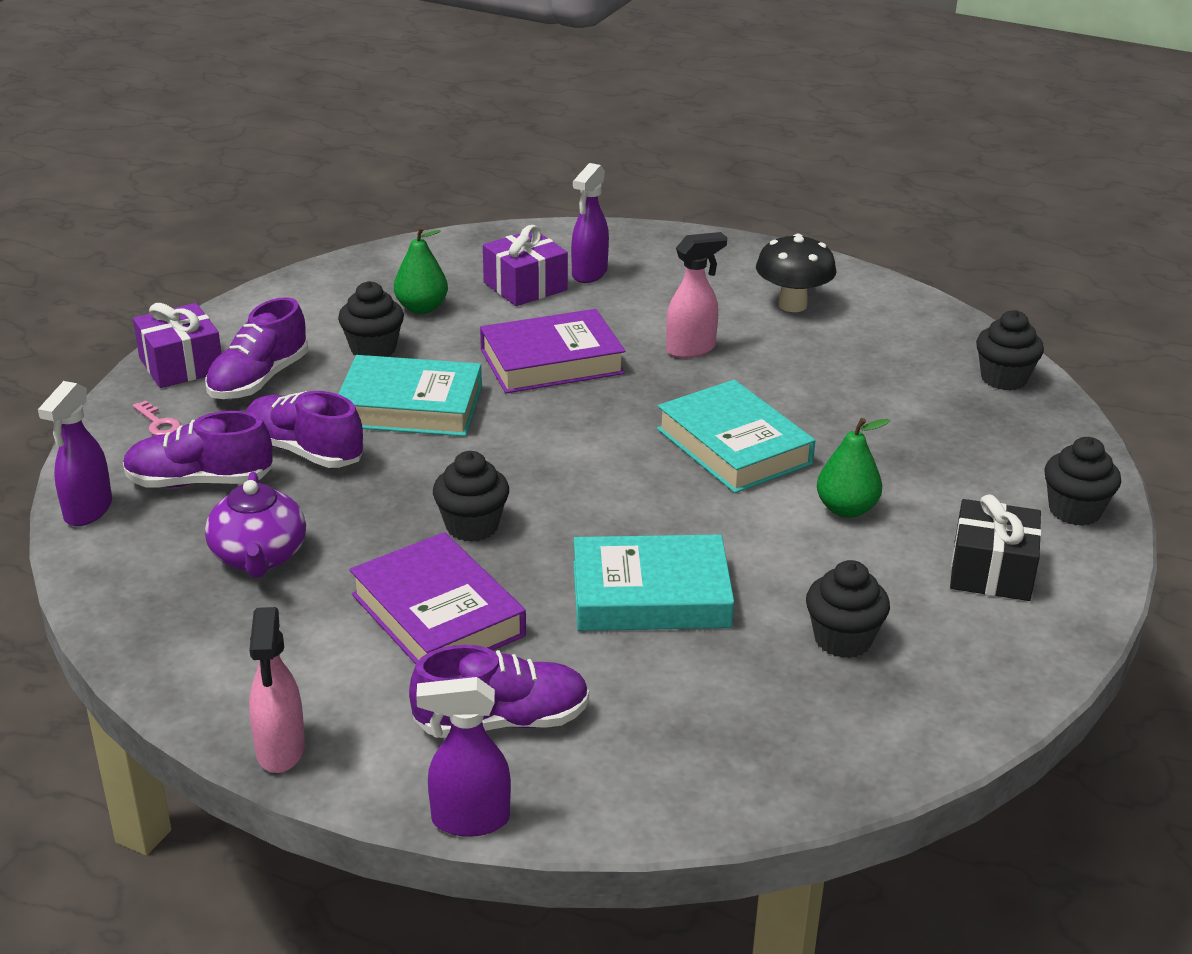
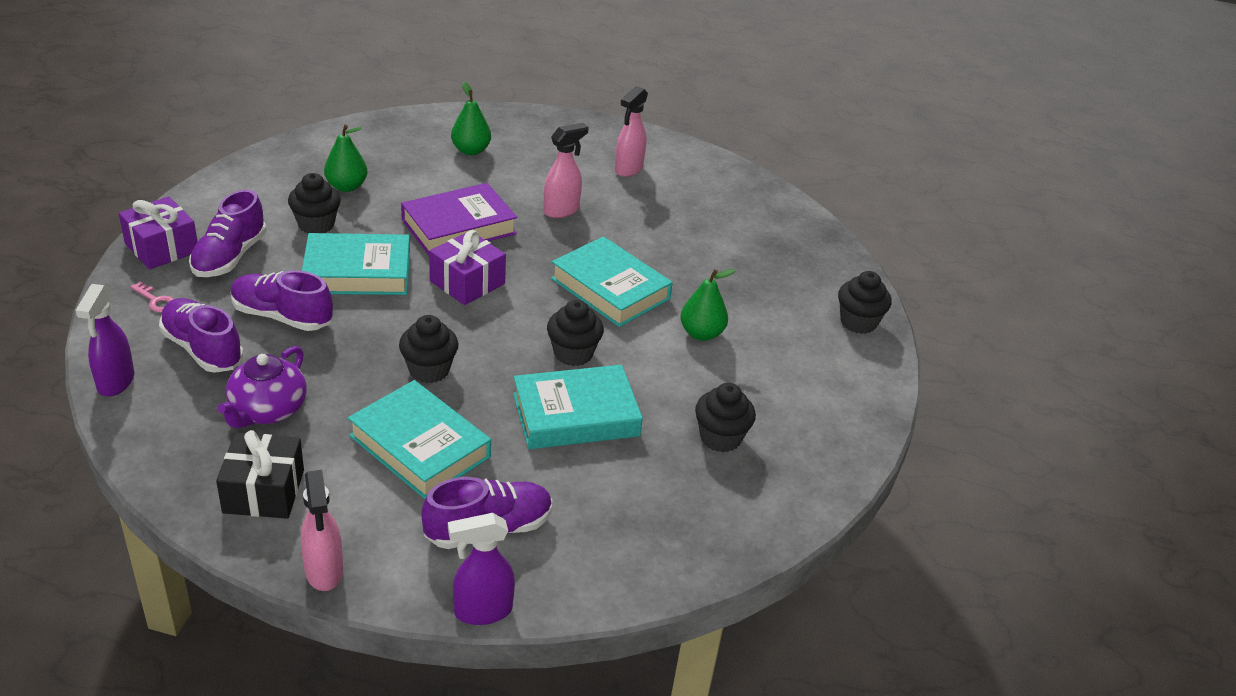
camera: 15 degrees left, 5 degrees up
purple shoe [123,411,273,488] -> purple shoe turned 60 degrees clockwise [159,298,244,373]
purple teapot [205,472,306,578] -> purple teapot turned 45 degrees clockwise [217,346,307,428]
purple book [350,532,526,664] -> turquoise book [348,380,491,499]
purple gift [483,225,568,306] -> purple gift moved to [429,230,506,305]
purple spray bottle [571,163,609,283] -> green pear [451,82,491,155]
black mushroom [756,234,837,312] -> pink spray bottle [615,86,648,177]
black gift [950,494,1041,601] -> black gift moved to [216,430,304,519]
black cupcake [976,310,1044,391] -> black cupcake moved to [547,300,604,366]

